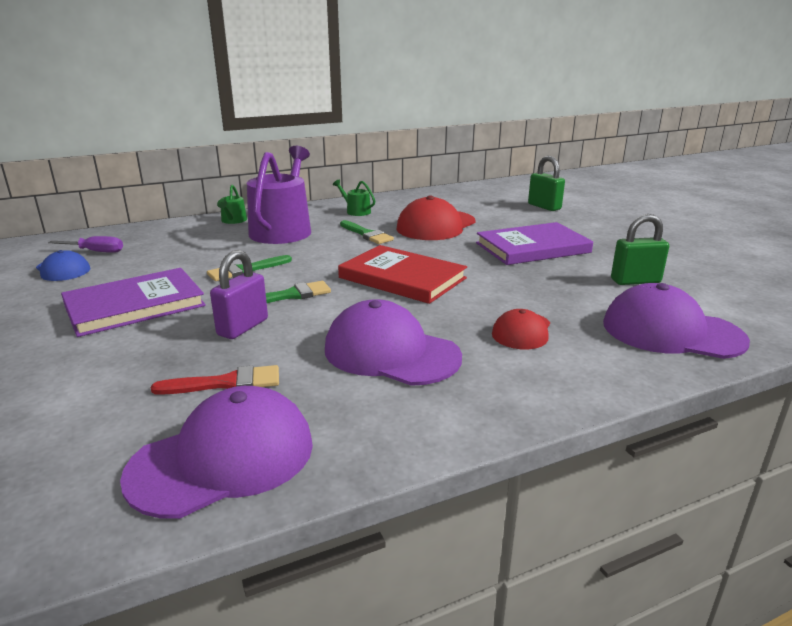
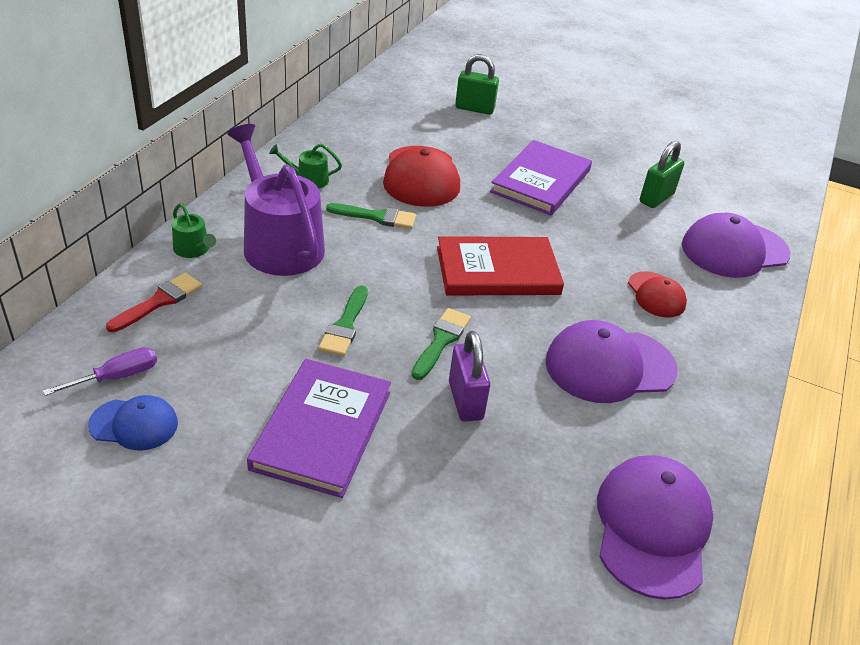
camera: 45 degrees left, 15 degrees up
red brush [151,365,279,395] -> red brush moved to [106,273,202,332]

